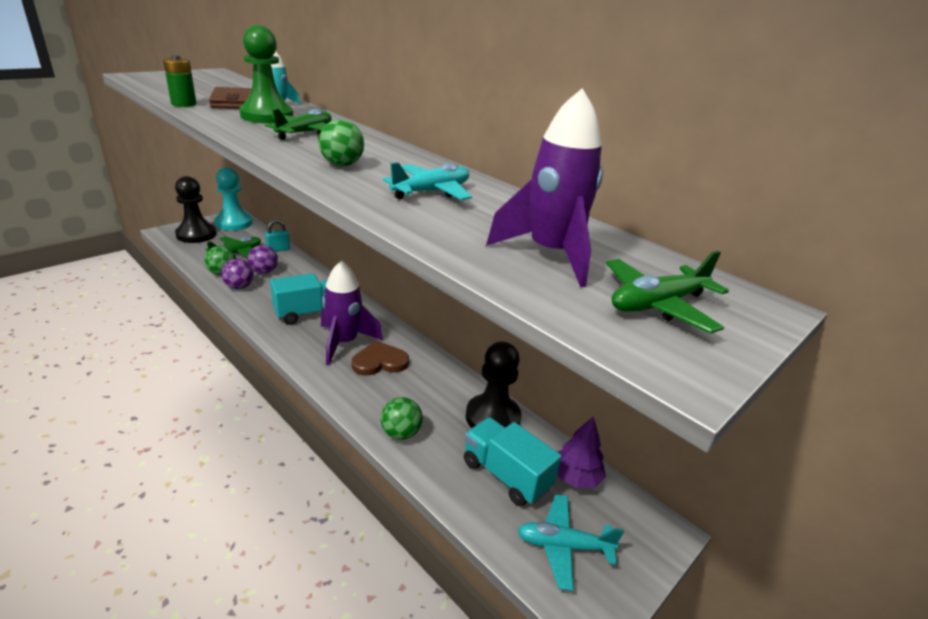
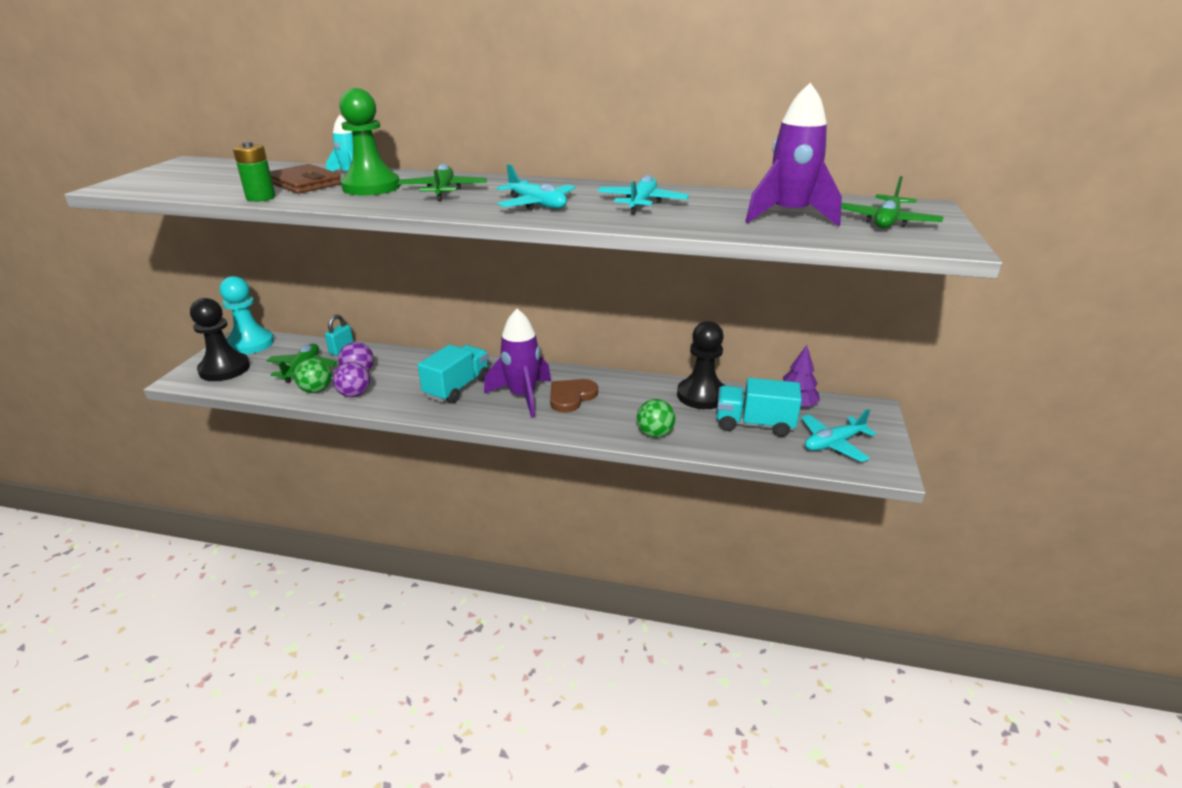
camera: 30 degrees left, 0 degrees up
green ball [319,120,364,166] -> turquoise plane [497,164,576,210]

